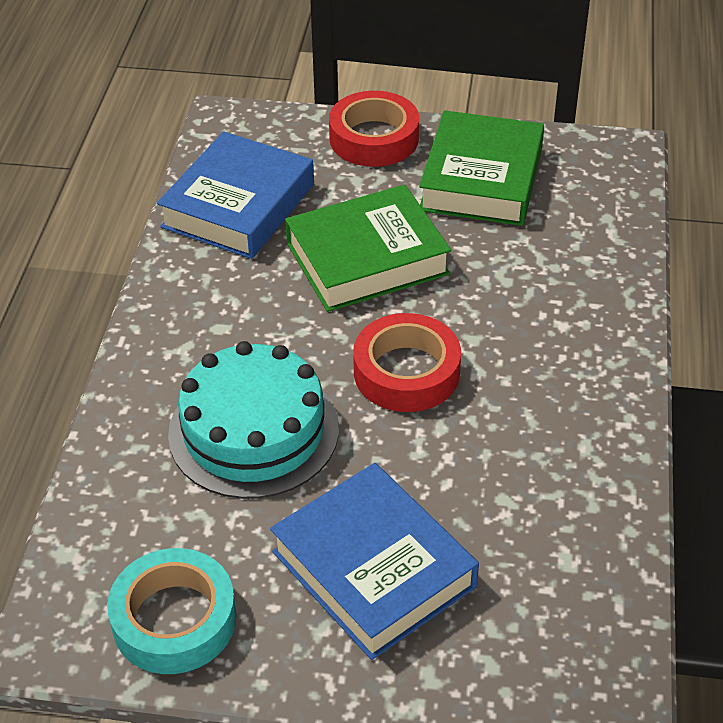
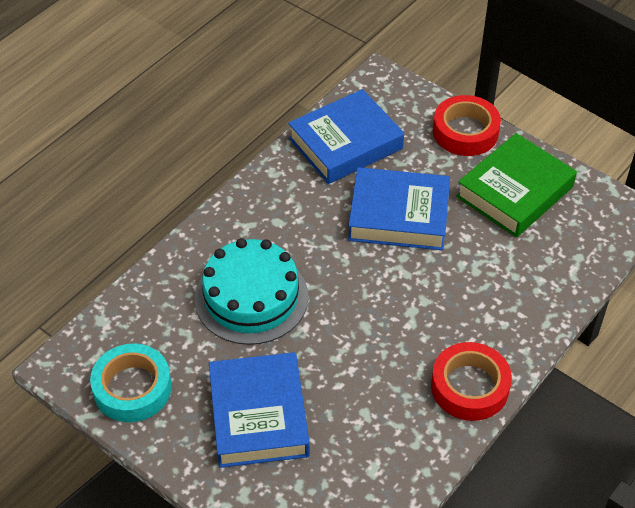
camera: 30 degrees right, 5 degrees up
green book [285,185,451,312] -> blue book [348,167,450,250]
red tape [353,313,461,412] -> red tape moved to [431,342,512,421]

